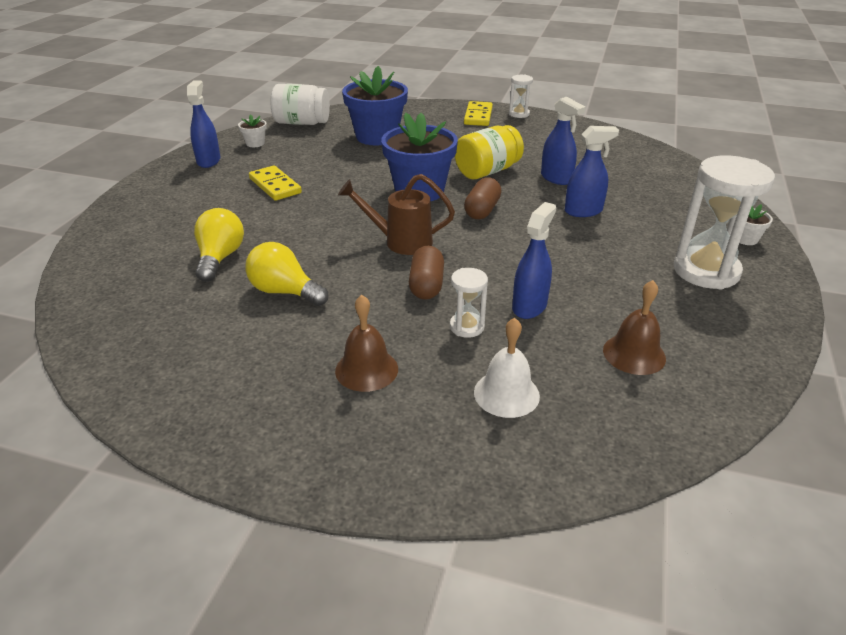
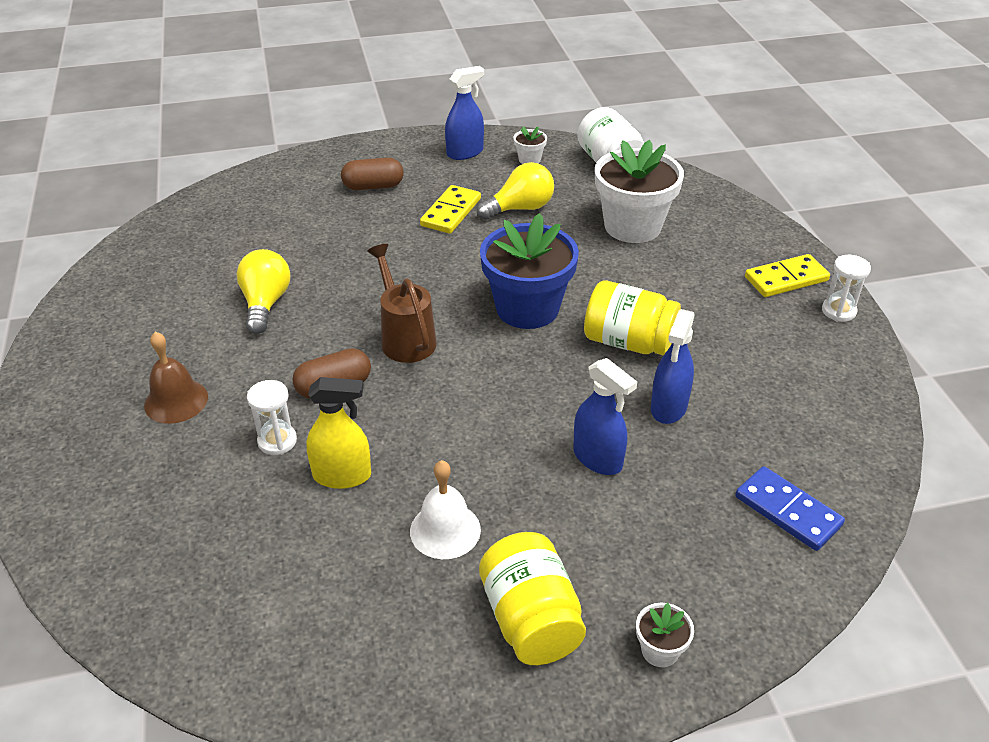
camera: 60 degrees right, 5 degrees up
yellow light bulb [194,208,244,282] -> yellow light bulb moved to [477,162,554,220]
blue flower pot [342,66,408,145] -> white flower pot [595,140,684,243]
brown capsule [464,177,502,219] -> brown capsule moved to [341,158,404,190]
white bell [474,318,540,418] -> white bell moved to [410,460,481,559]
blue spray bottle [512,202,556,319] -> yellow spray bottle [306,377,371,489]
brown bell [603,280,666,375] -> none
white hourglass [673,155,775,290] -> yellow jar [479,532,586,665]
none -> blue domino [735,466,845,551]

